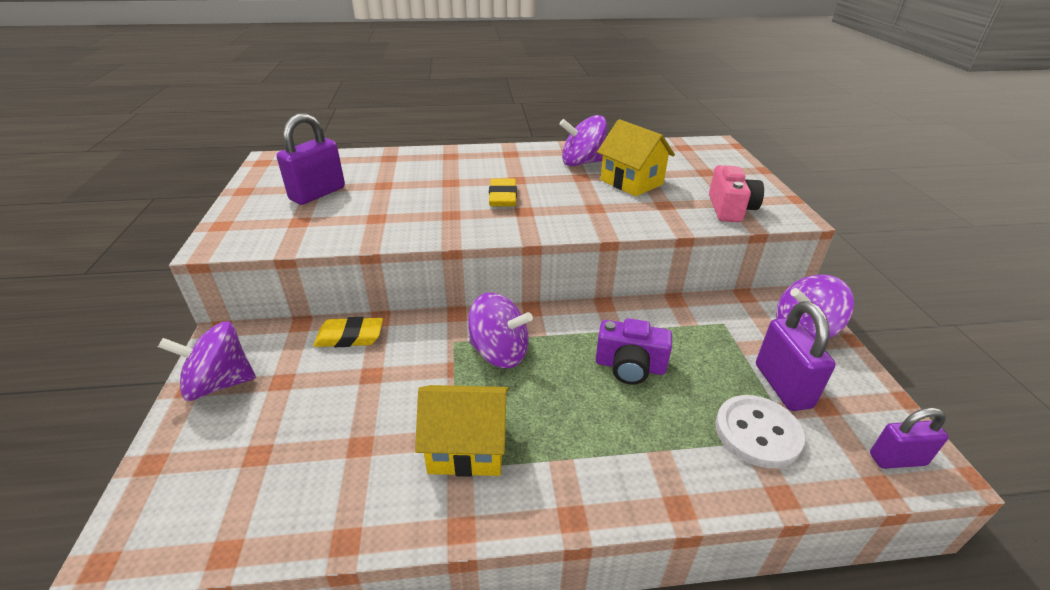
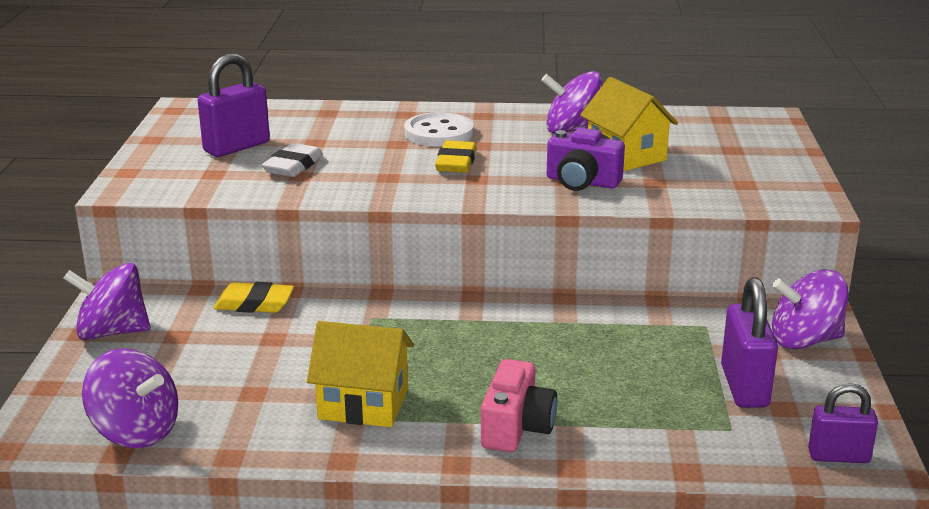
camera: 10 degrees right, 10 degrees down
purple spinning top [468,292,533,368] -> purple spinning top moved to [82,348,178,448]
purple camera [596,318,672,385] -> purple camera moved to [547,128,625,191]
pink camera [709,165,764,222] -> pink camera moved to [481,359,557,452]
white button [715,395,805,468] -> white button moved to [404,112,474,147]
none -> white eraser [262,143,323,177]

